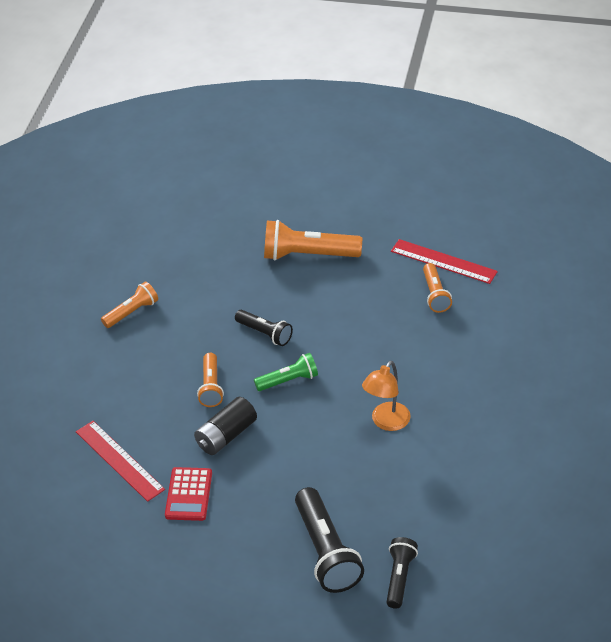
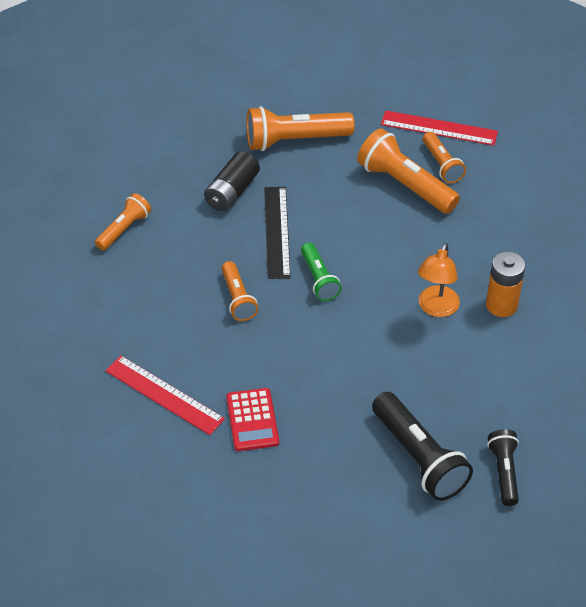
camera: 15 degrees left, 5 degrees up
black battery [194,397,257,455] -> black battery moved to [204,151,260,212]
black flashlight [235,310,293,346] -> black ruler [264,187,291,279]
green flashlight [254,353,318,391] -> green flashlight turned 105 degrees clockwise [301,243,342,301]
none -> orange flashlight [357,128,460,214]
none -> orange battery [486,252,525,317]

